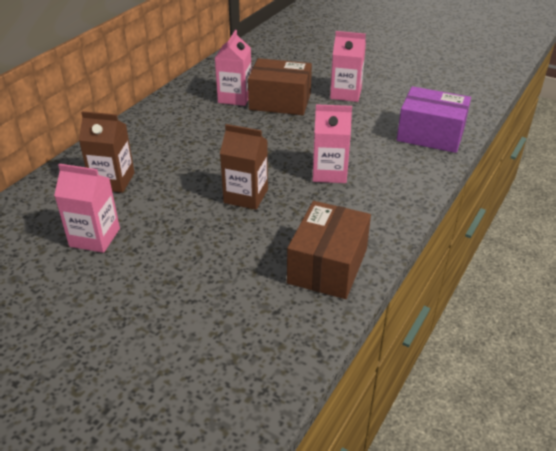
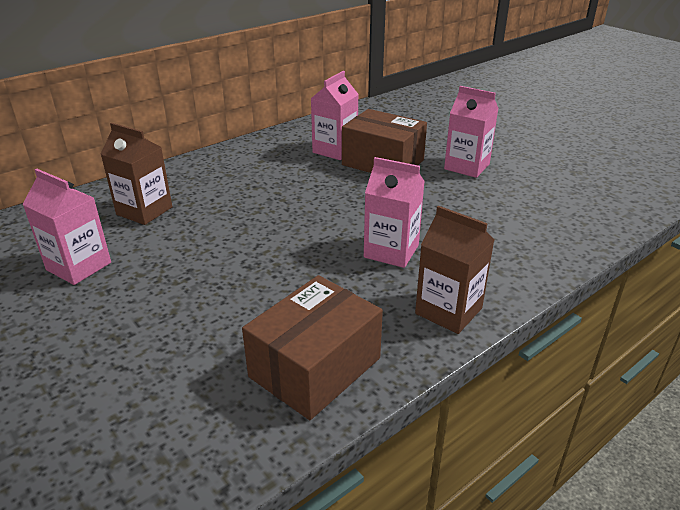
camera: 20 degrees right, 5 degrees down
brown carton [220,124,268,210] -> brown carton moved to [415,206,494,334]
purple box [397,86,471,153] -> none

